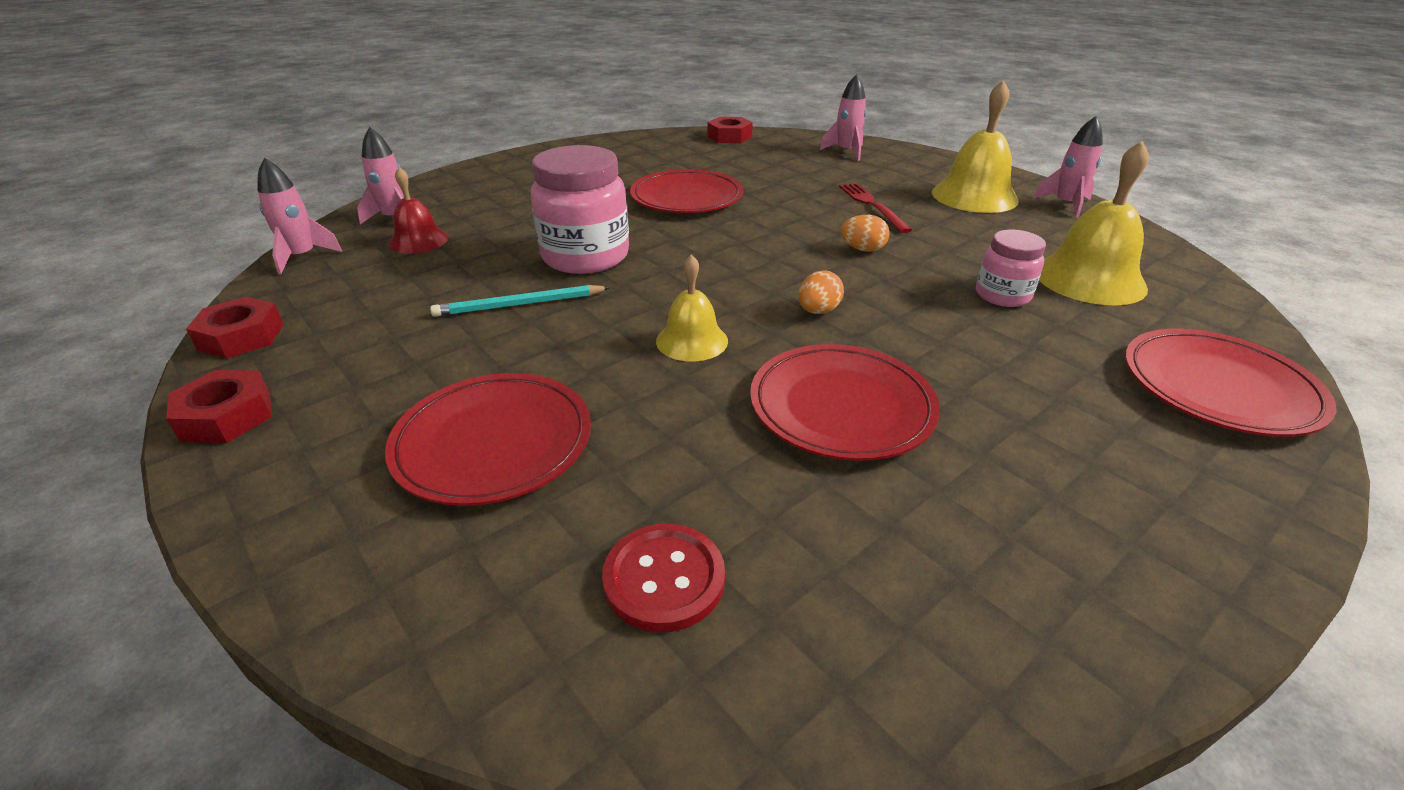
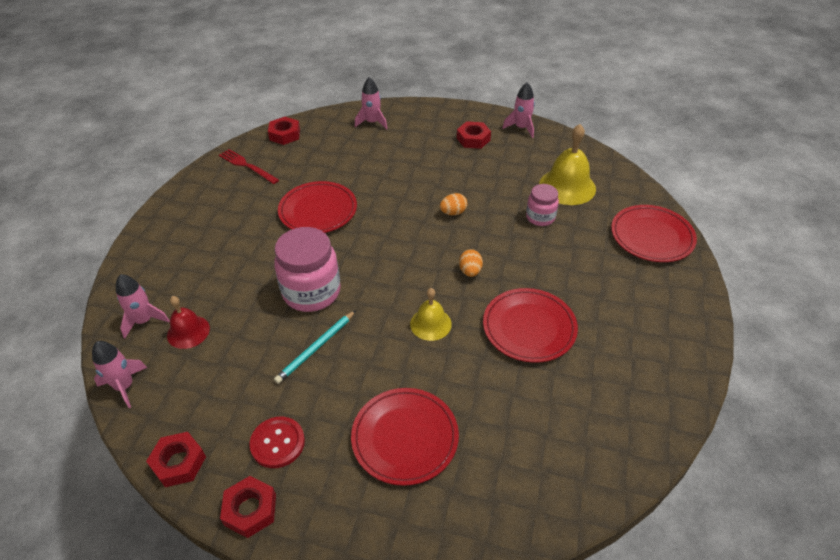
camera: 35 degrees left, 10 degrees up
red button [602,524,725,632] -> red button moved to [249,417,305,468]
red fork [839,183,912,233] -> red fork moved to [219,149,279,184]
yellow bell [932,80,1019,213] -> red nut [457,121,491,149]

